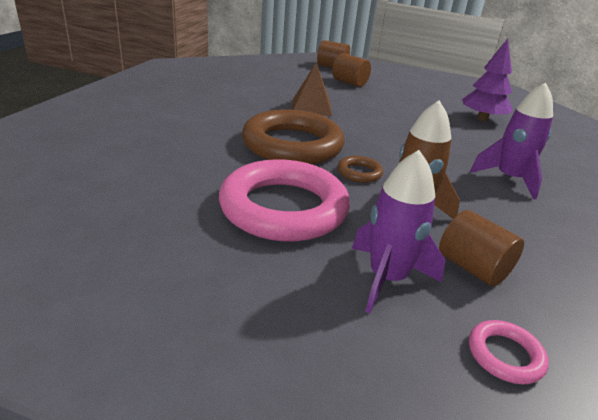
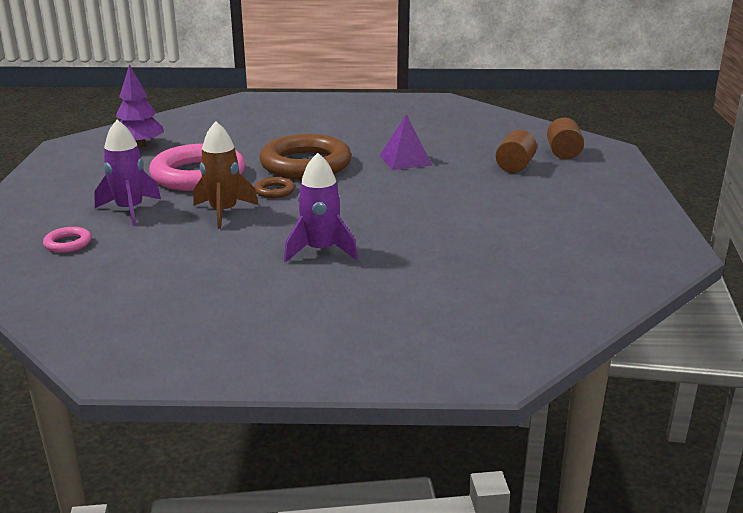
camera: 75 degrees right, 5 degrees down
brown pyramid [292,62,332,116] -> purple pyramid [379,114,432,170]
brown cylinder [439,210,524,286] -> none
purple tree [462,39,513,121] -> purple tree moved to [116,65,164,148]

